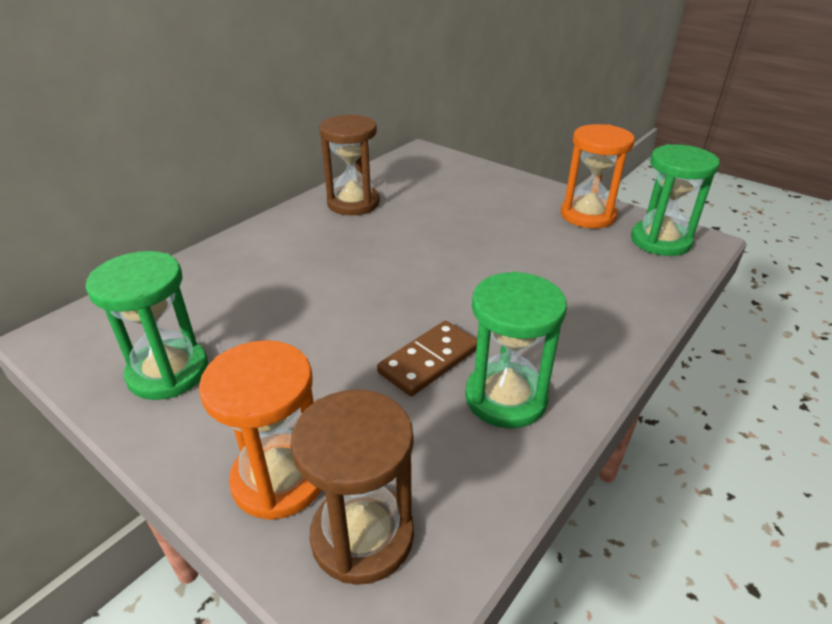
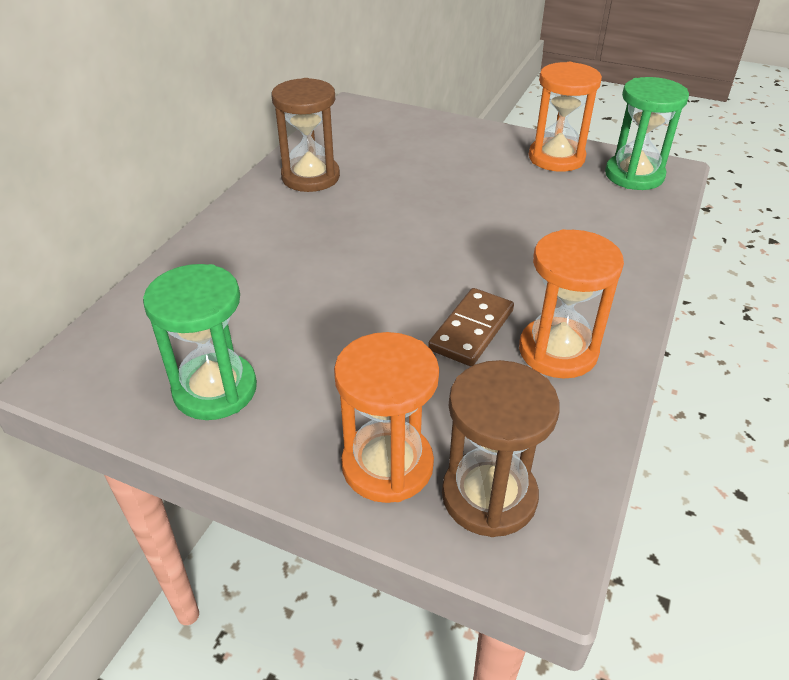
camera: 15 degrees left, 5 degrees up
green hourglass [465,271,567,428] -> orange hourglass [519,229,624,379]

